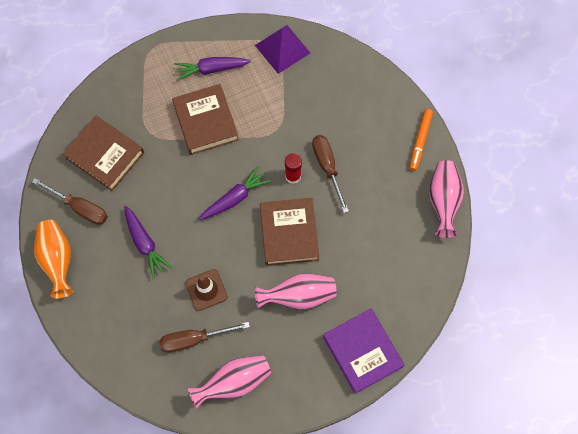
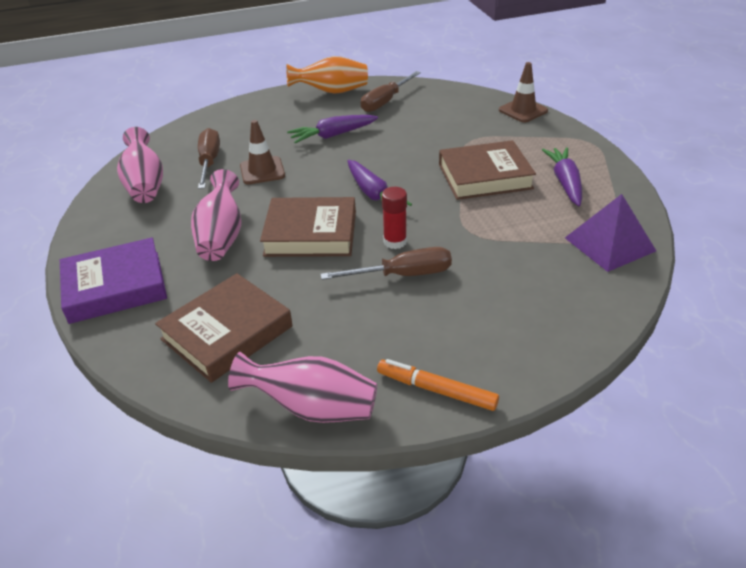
camera: 100 degrees right, 30 degrees down
brown book [63,116,144,191] -> brown book moved to [155,273,293,383]
none -> brown traffic cone [499,62,548,122]

